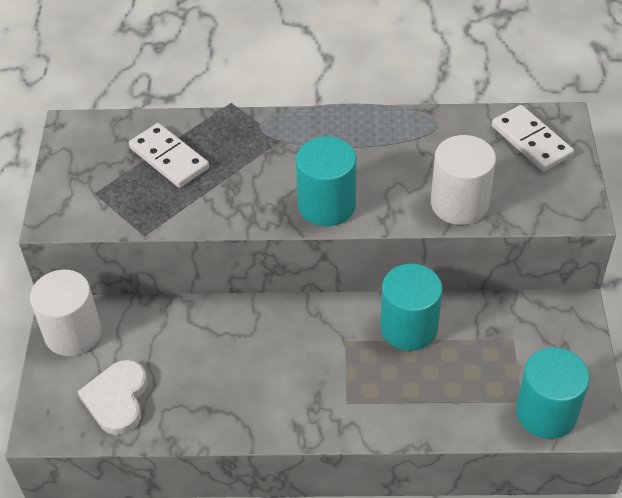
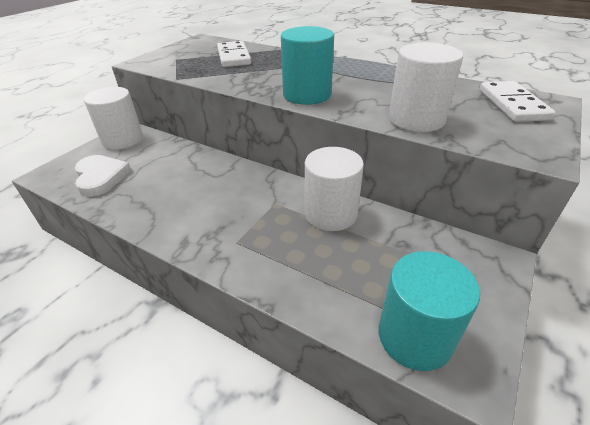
camera: 30 degrees right, 10 degrees down
white heart [77,360,147,435] -> white heart turned 120 degrees clockwise [75,155,131,197]
turquoise cylinder [380,264,442,351] -> white cylinder [305,147,364,231]

